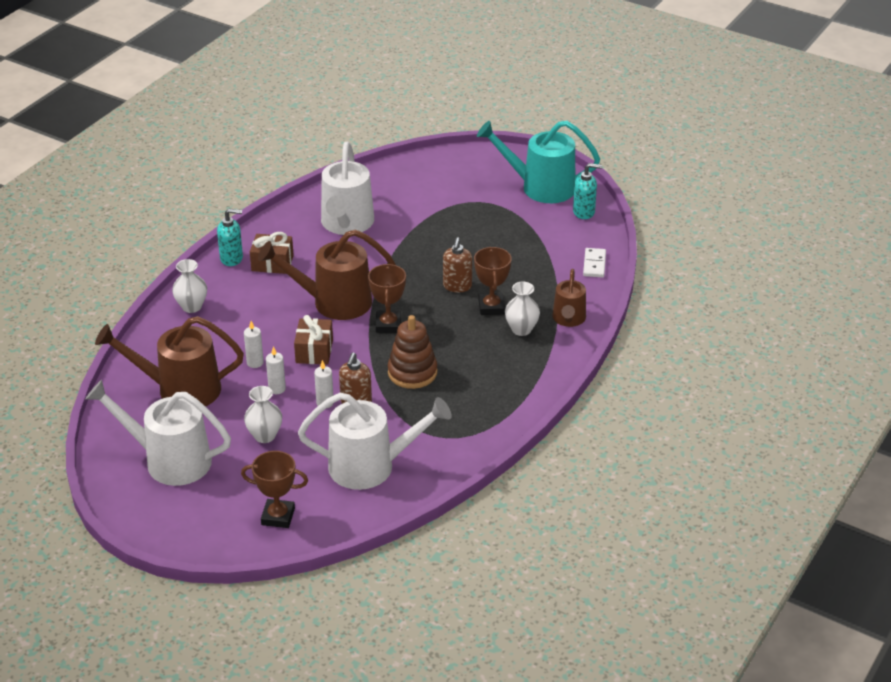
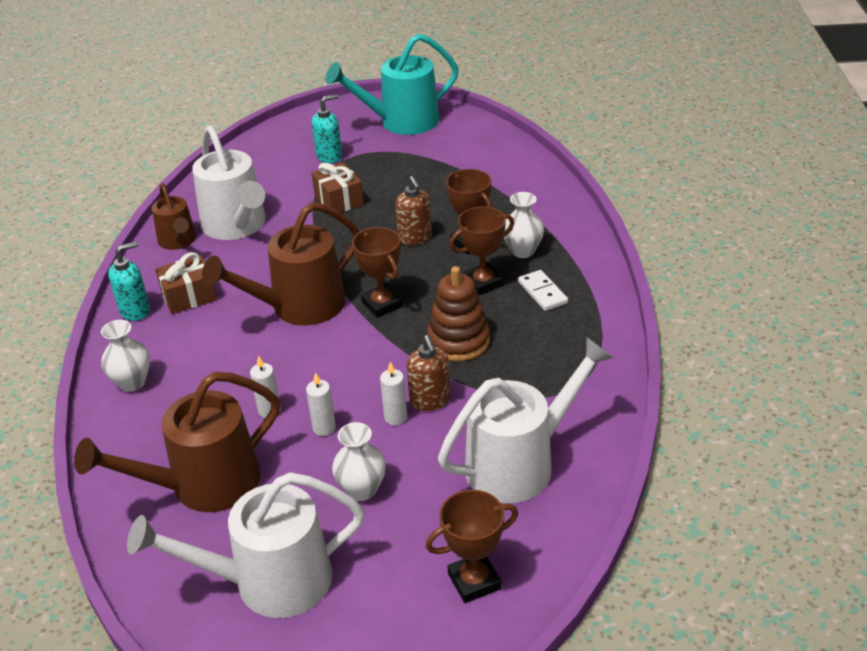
camera: 30 degrees left, 0 degrees up
brown gift [294,315,333,365] -> brown gift moved to [312,162,364,213]
brown watering can [552,269,586,327] -> brown watering can moved to [152,183,196,250]
turquoise soap dispenser [573,163,602,219] -> turquoise soap dispenser moved to [312,94,342,163]
white domino [583,248,606,278] -> white domino moved to [518,270,568,311]
none -> brown trophy [449,206,514,295]

